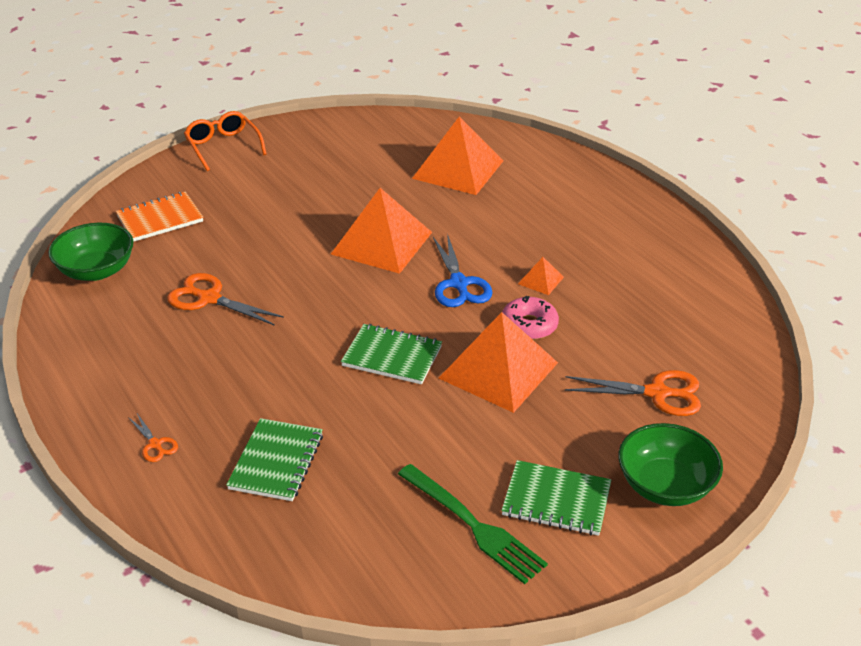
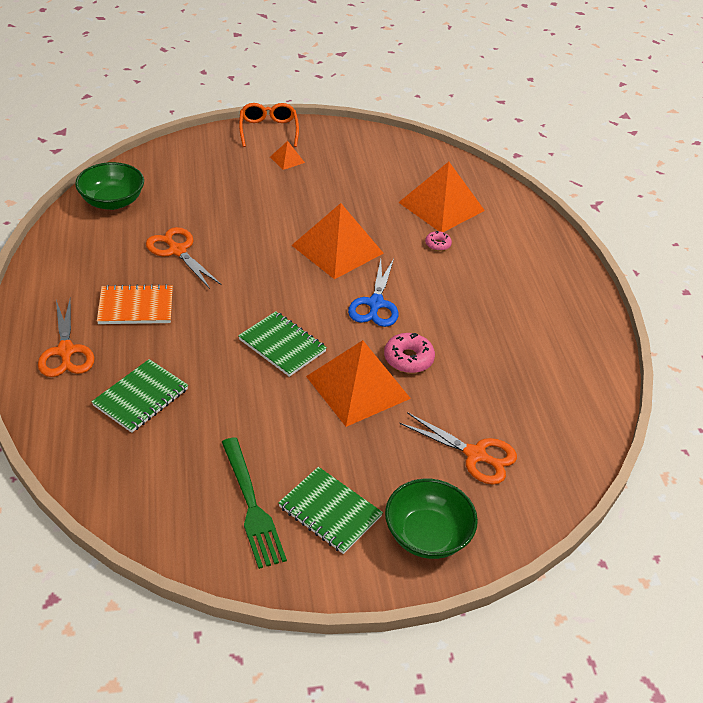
camera: 20 degrees right, 5 degrees up
orange notebook [116,192,203,241] -> orange notebook moved to [97,284,173,324]
orange scissors [128,414,178,462] -> orange scissors [38,297,94,377], size x1.89
orange pyramid [518,257,564,295] -> orange pyramid moved to [270,141,305,170]
none -> pink donut [425,231,452,251]

